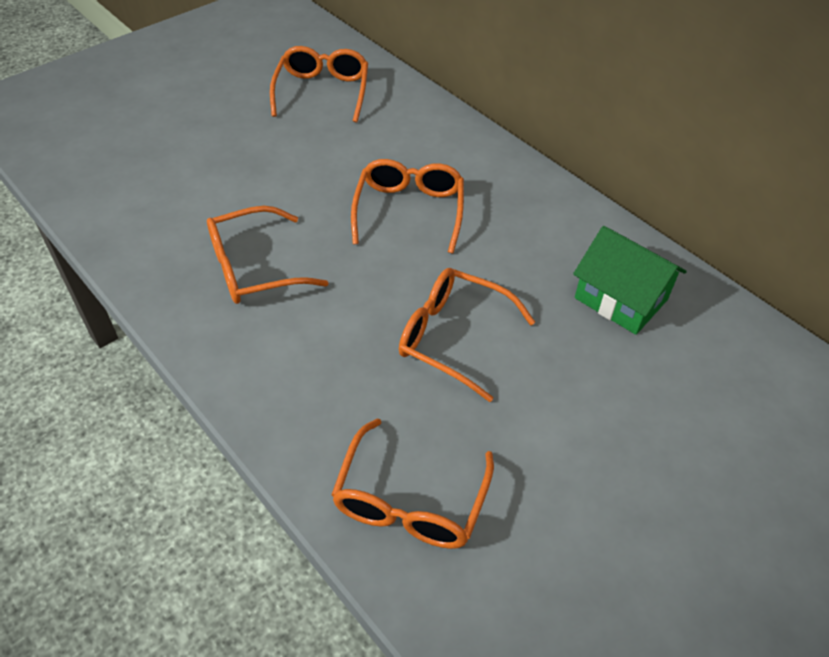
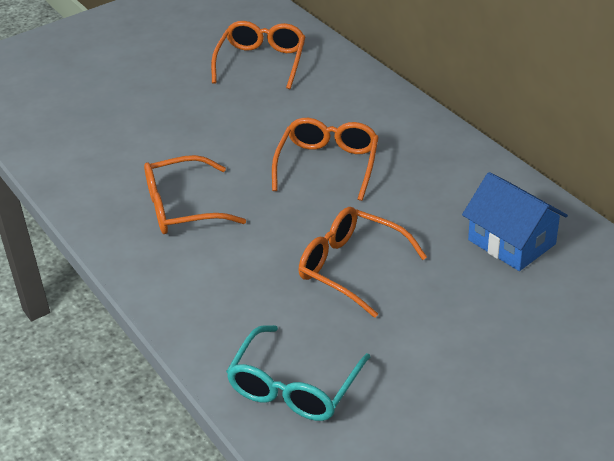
camera: 10 degrees right, 10 degrees down
orange glasses [331,418,494,549] -> turquoise glasses [226,325,370,421]
green house [573,226,687,335] -> blue house [462,172,568,271]

